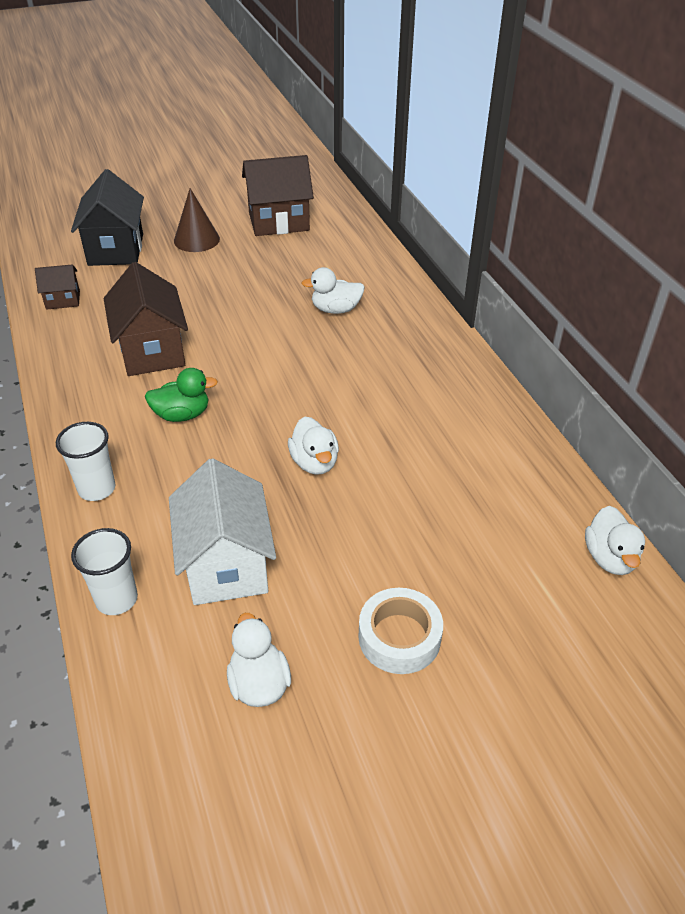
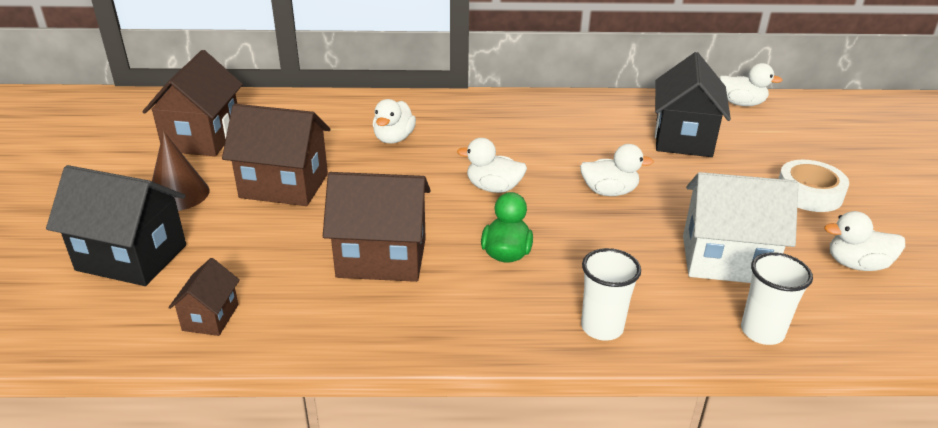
camera: 70 degrees left, 10 degrees down
none -> brown house [222,104,330,206]
none -> white duck [457,138,527,193]
none -> black house [655,52,731,157]

